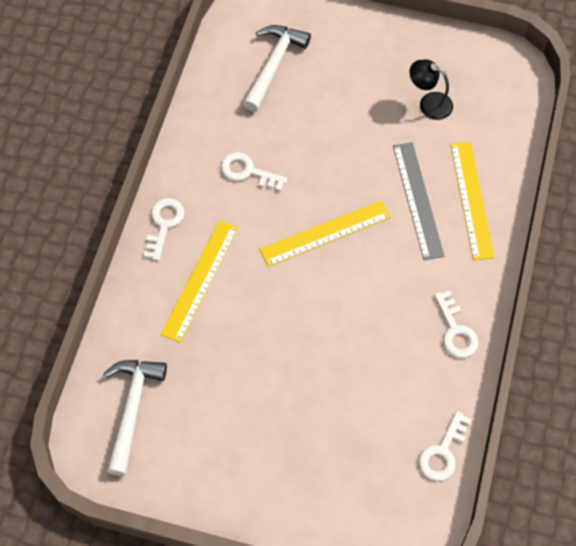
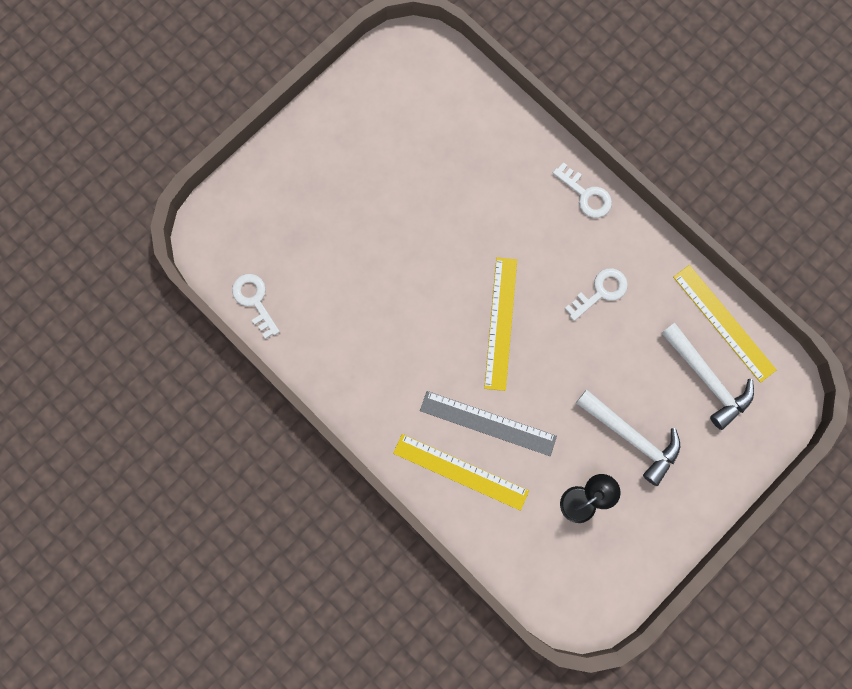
camera: 120 degrees right, 15 degrees up
white hammer [103,360,167,476] -> white hammer moved to [576,389,680,486]
yellow ruler [160,220,238,343] -> yellow ruler moved to [673,265,777,383]
white key [434,291,478,358] -> none

